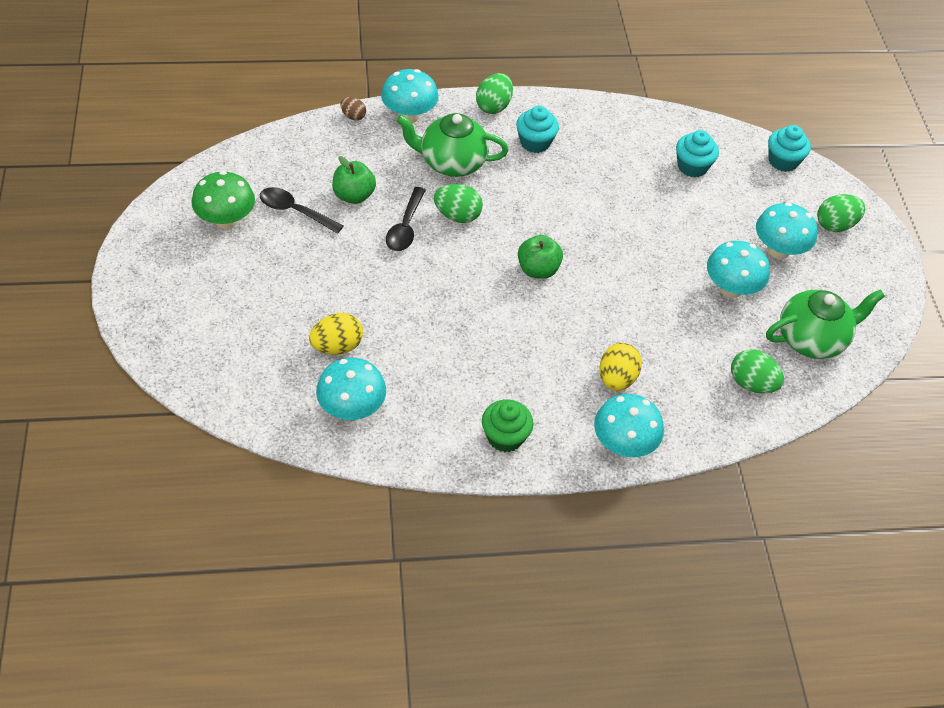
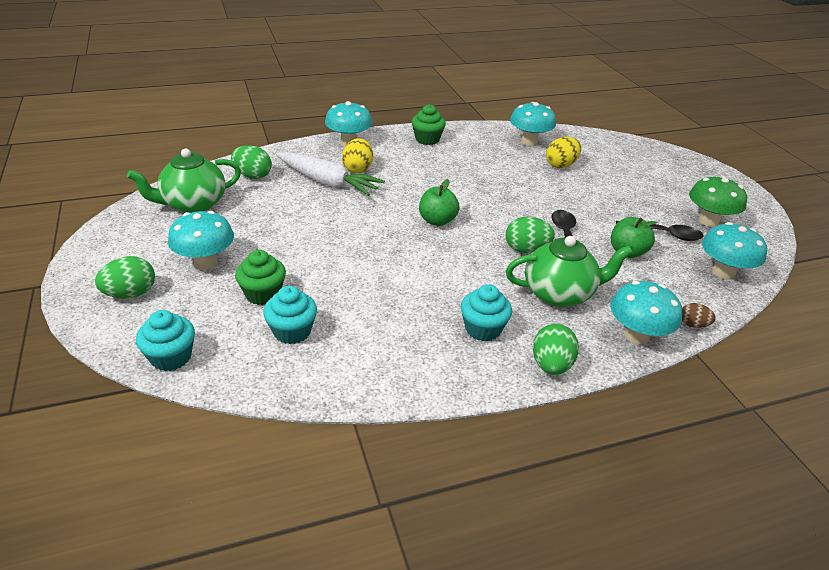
camera: 170 degrees right, 15 degrees down
turquoise mushroom [707,241,770,298] -> turquoise mushroom moved to [702,222,767,280]
none -> green cupcake [235,250,286,305]
none -> white carrot [276,152,385,196]

